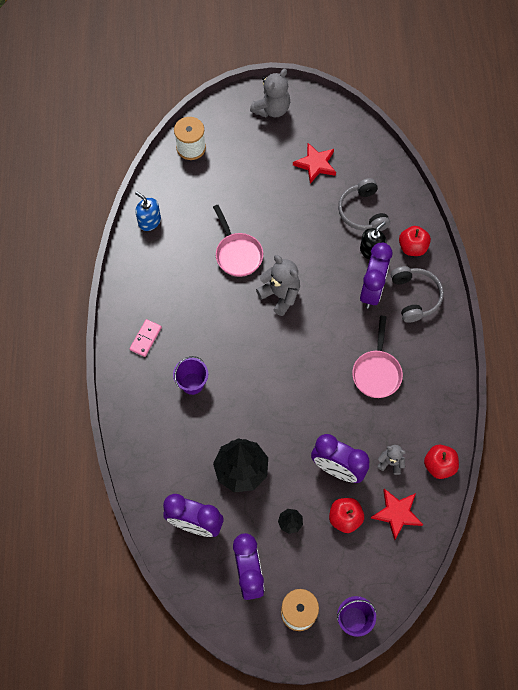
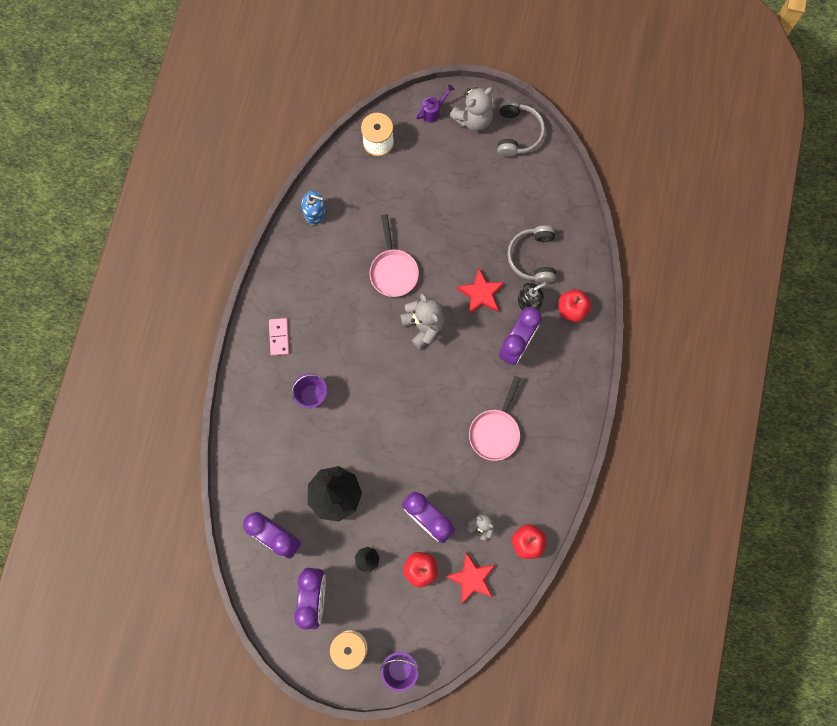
camera: 15 degrees right, 10 degrees up
pink domino [129,319,162,357] -> pink domino turned 45 degrees counterclockwise [269,318,289,355]
blue soap dispenser [135,191,161,231] -> blue soap dispenser turned 135 degrees clockwise [302,191,326,225]
red star [293,143,336,183] -> red star moved to [456,269,505,314]
grey headphones [391,266,444,323] -> grey headphones moved to [497,100,545,157]
none -> purple watering can [416,84,455,123]

